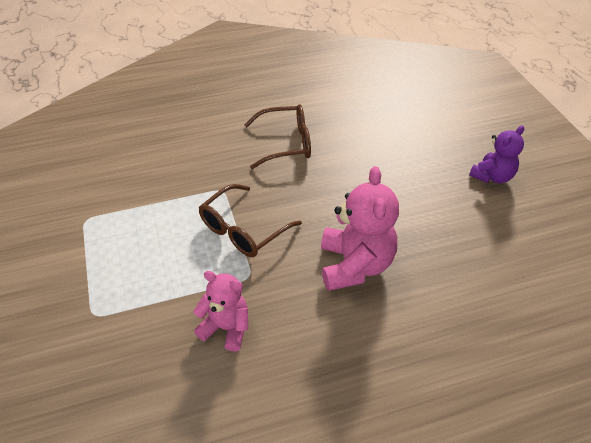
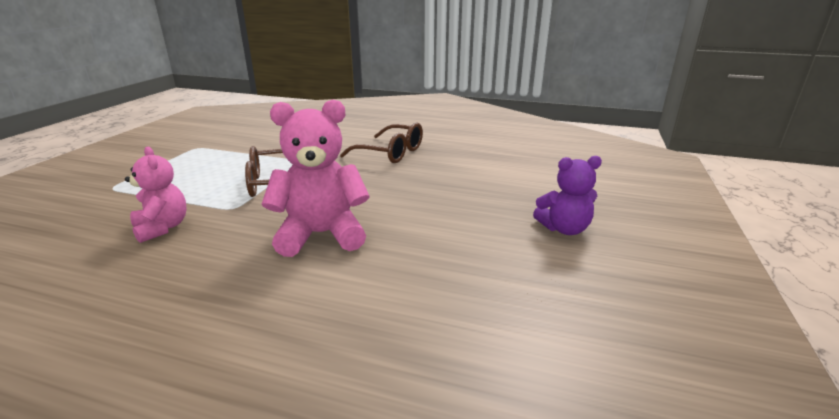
camera: 35 degrees right, 20 degrees down
pink teddy bear [321,166,399,291] -> pink teddy bear turned 135 degrees counterclockwise [262,100,369,257]

